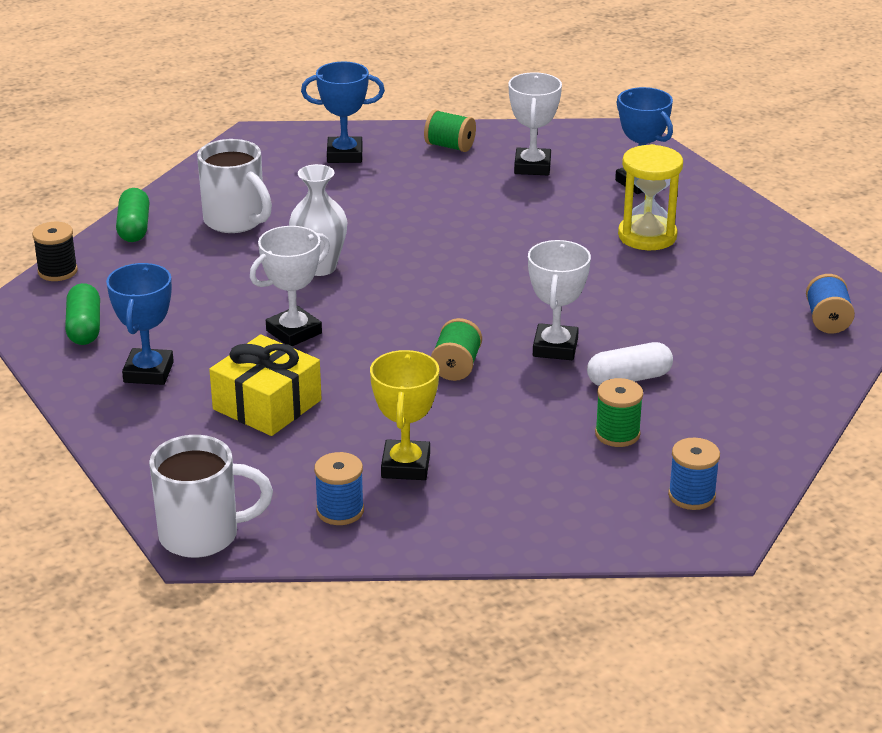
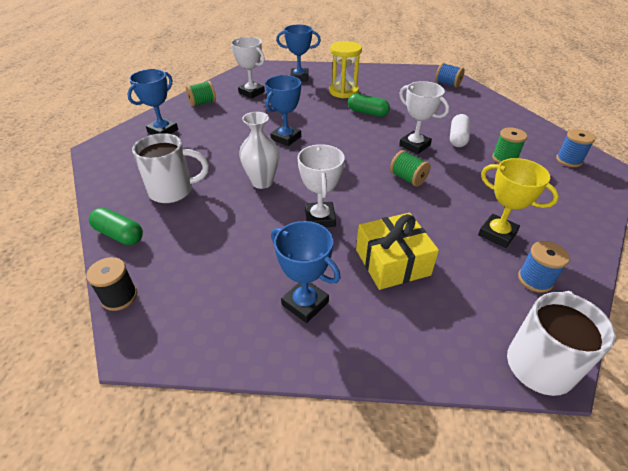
camera: 55 degrees left, 10 degrees up
green capsule [65,283,100,345] -> green capsule moved to [348,94,390,117]
none -> blue trophy [265,75,301,146]

